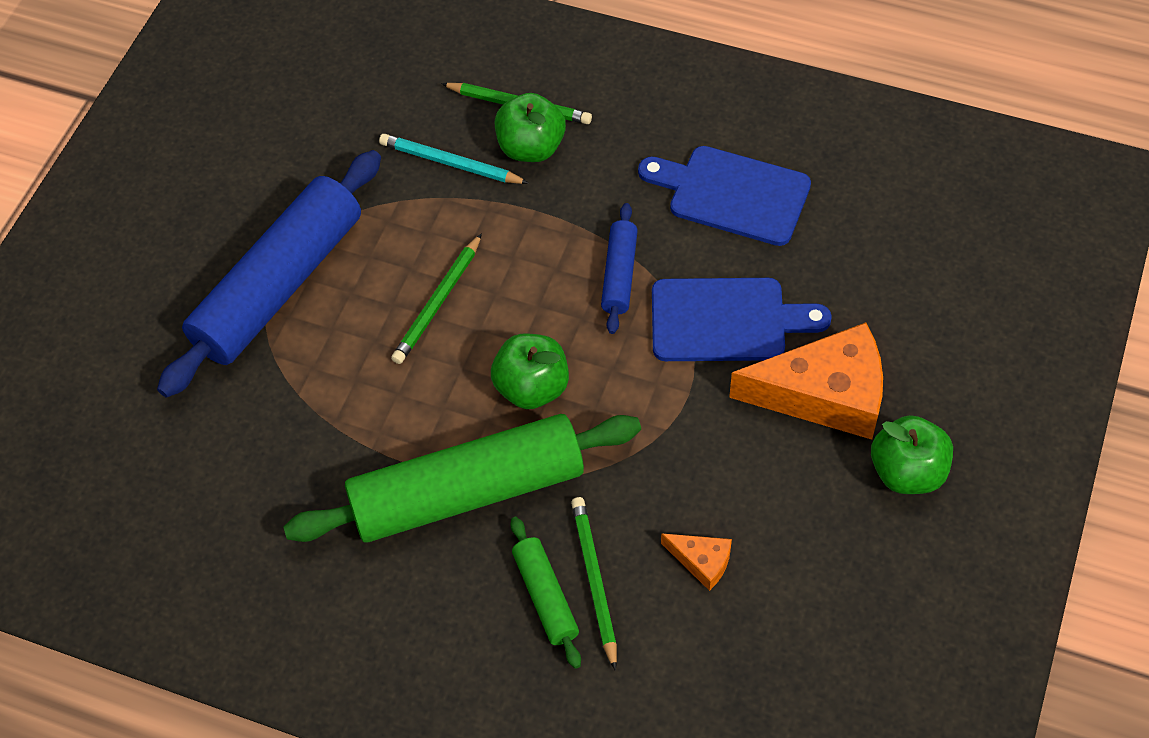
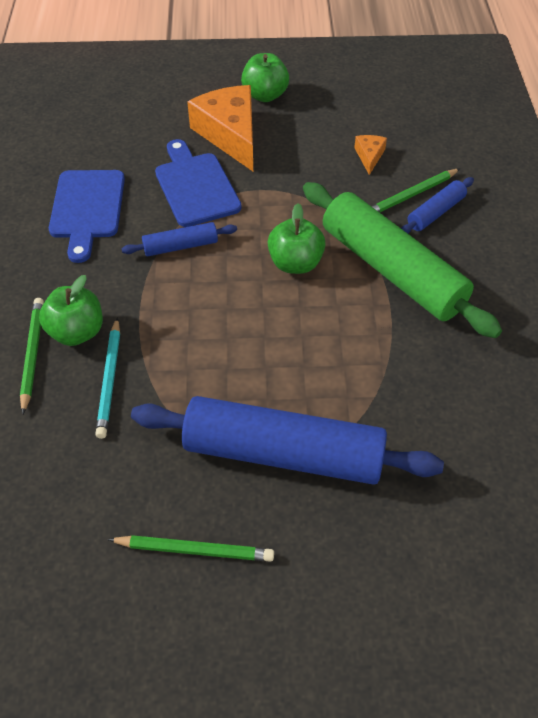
camera: 115 degrees left, 5 degrees down
green pencil [391,233,482,364] -> green pencil moved to [108,535,274,562]
green rolling pin [511,517,581,669] -> blue rolling pin [401,177,474,233]

